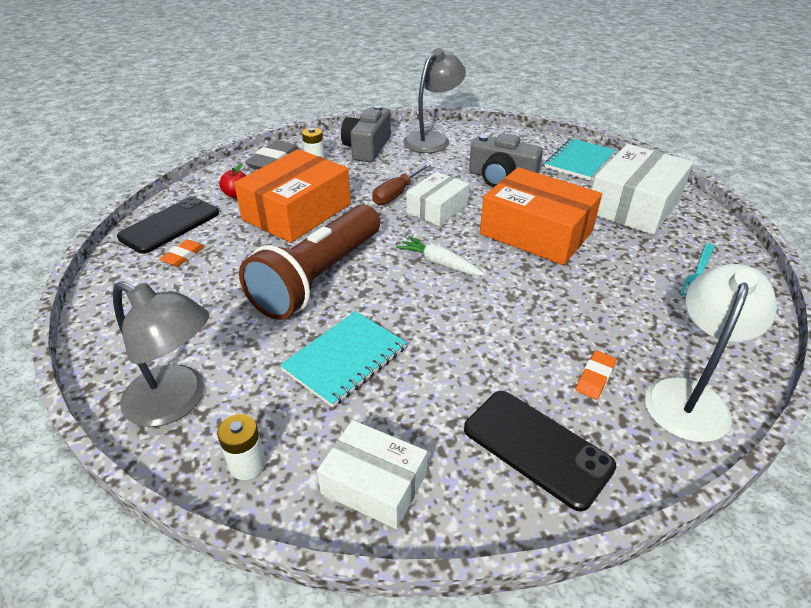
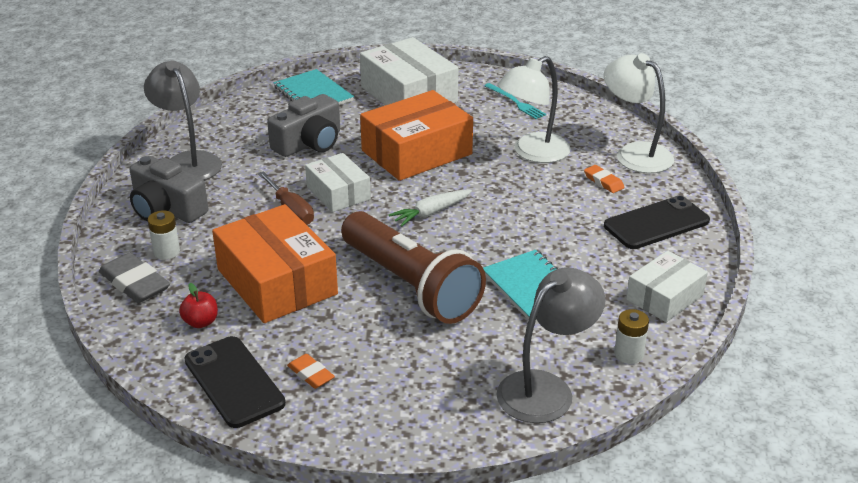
camera: 70 degrees left, 5 degrees down
none -> white lamp [497,56,571,163]

